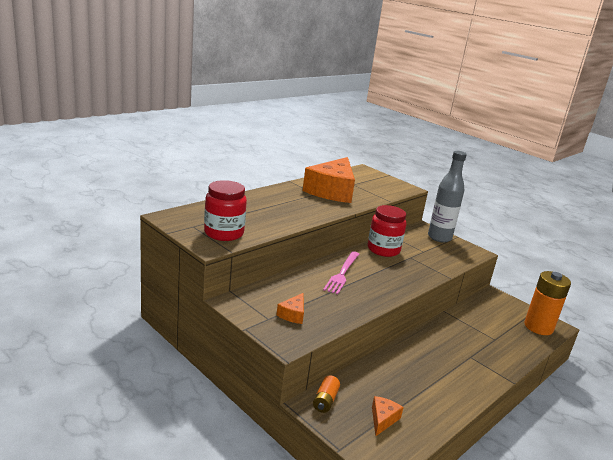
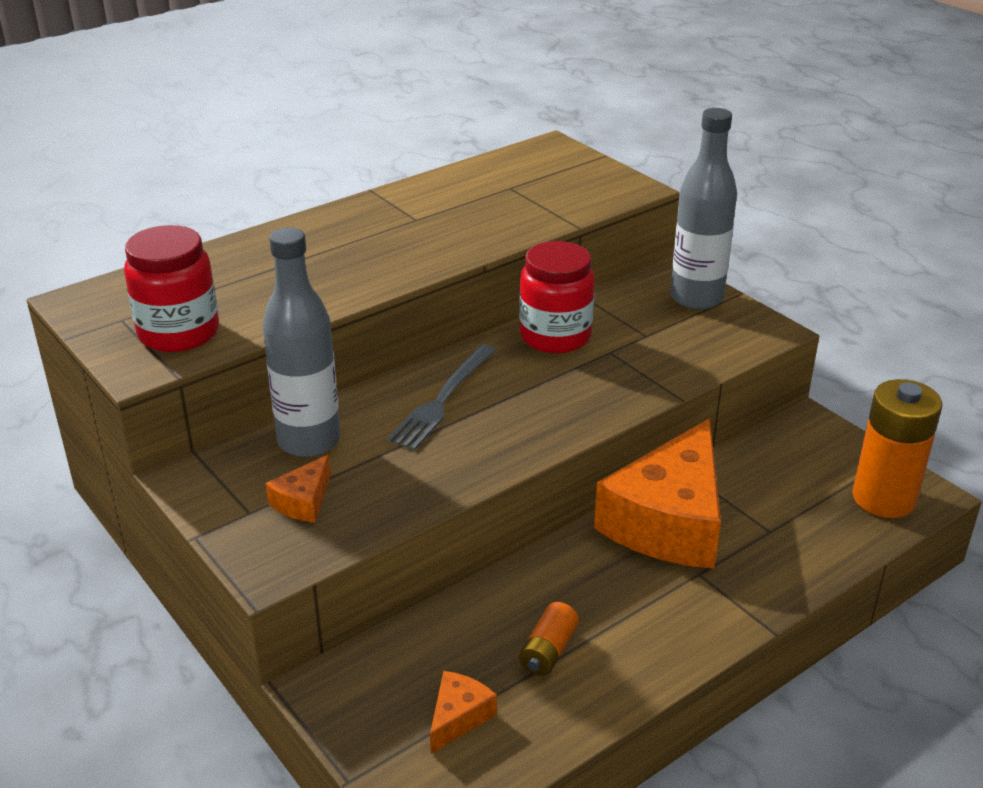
camera: 10 degrees right, 10 degrees up
orange cheese [303,157,355,203] -> orange cheese moved to [594,419,721,569]
orange battery [313,375,340,413] -> orange battery moved to [519,602,579,676]
pink fork [323,251,359,294] -> grey fork [387,345,496,450]
none -> grey bottle [262,227,341,457]

